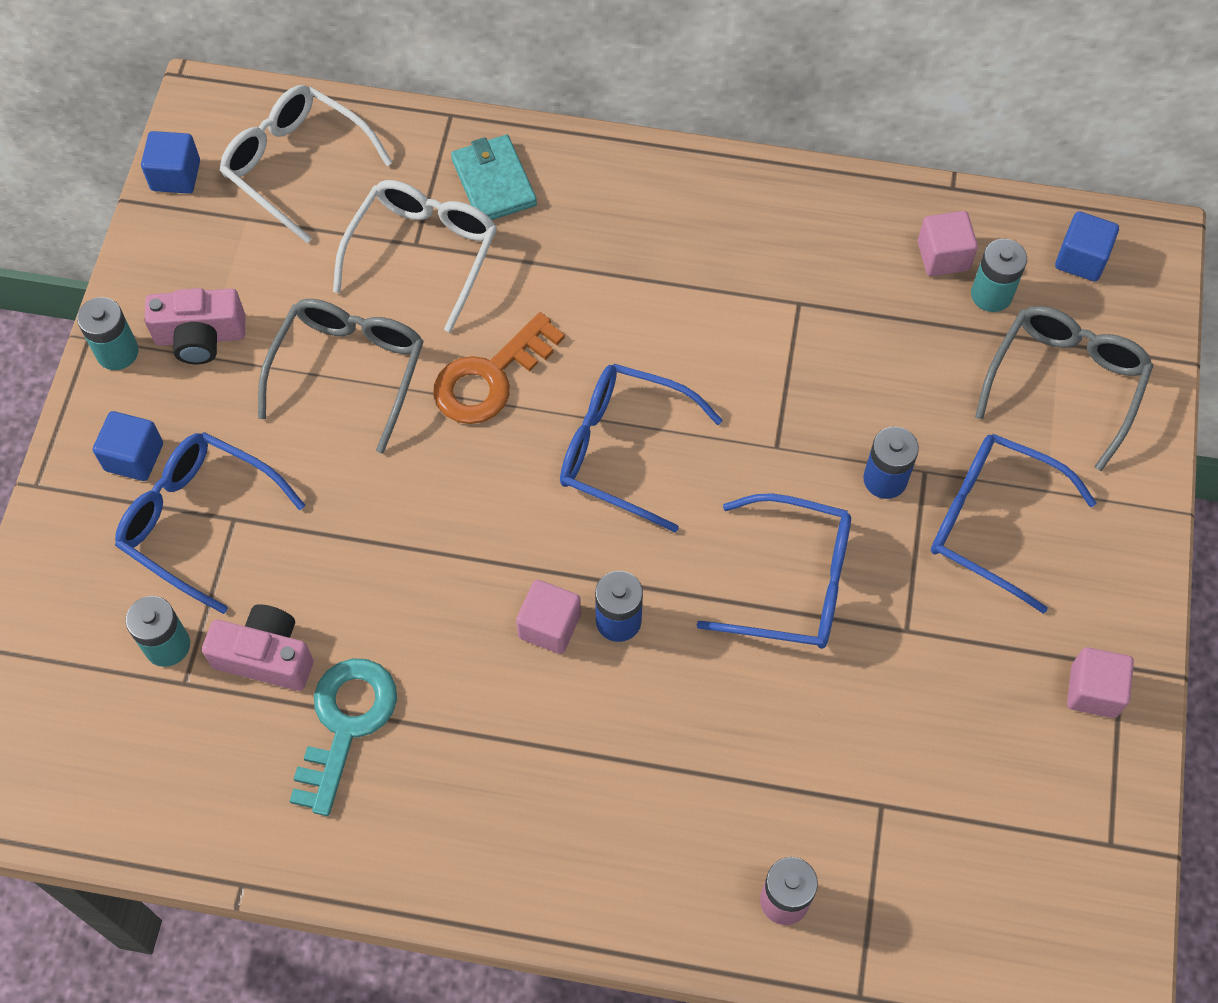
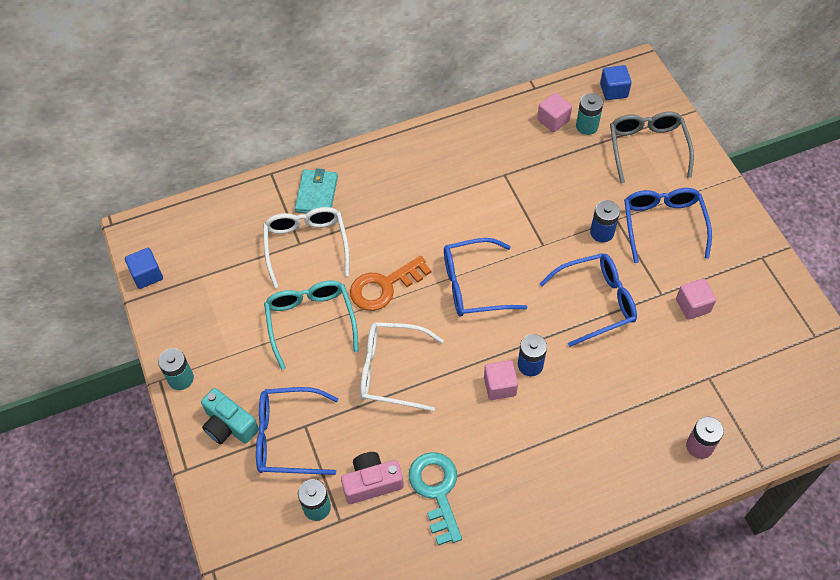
camera: 30 degrees left, 5 degrees down
blue cube [93,411,163,481] -> turquoise camera [201,388,259,444]
pink camera [144,288,245,364] -> none
white glasses [220,85,393,243] -> white glasses moved to [360,322,444,412]
grey glasses [258,299,424,453] -> turquoise glasses [264,281,359,370]
orange key [433,312,565,424] -> orange key turned 45 degrees clockwise [350,256,431,311]
turquoise wallet [451,135,537,220] -> turquoise wallet turned 60 degrees clockwise [295,168,338,214]
blue glasses [931,434,1097,614] -> blue glasses turned 90 degrees clockwise [624,188,712,263]
pink cube [1067,647,1134,718] -> pink cube moved to [676,279,717,320]

